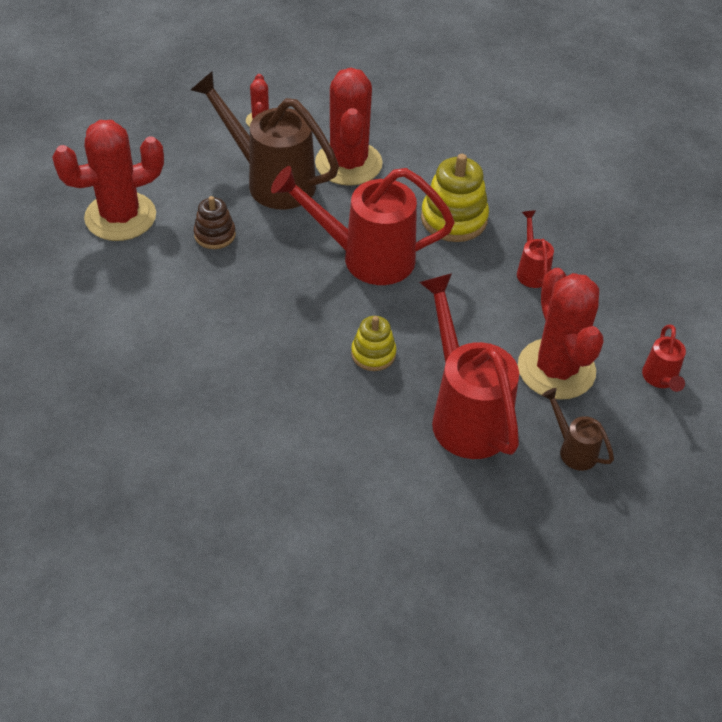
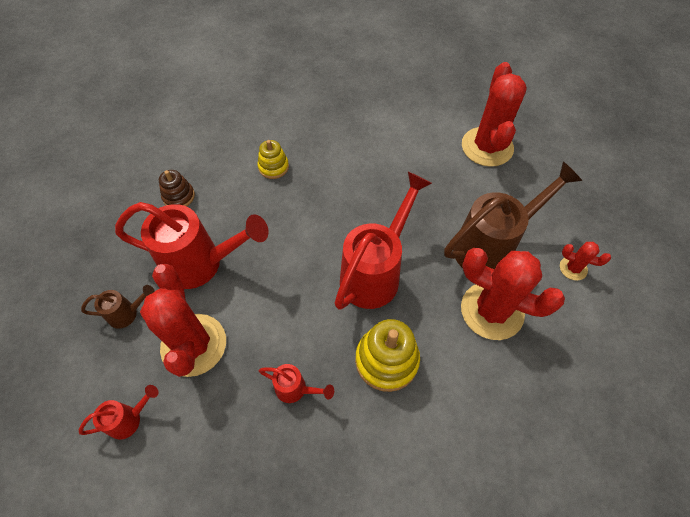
camera: 120 degrees right, 10 degrees up
brown stacking toy [194,196,236,249] -> brown stacking toy moved to [159,170,195,207]
yellow stacking toy [351,316,397,371] -> yellow stacking toy moved to [258,140,289,179]
red cactus [518,268,603,400] -> red cactus turned 60 degrees clockwise [140,264,226,377]
red watering can [642,324,686,392] -> red watering can turned 120 degrees clockwise [79,385,159,440]

